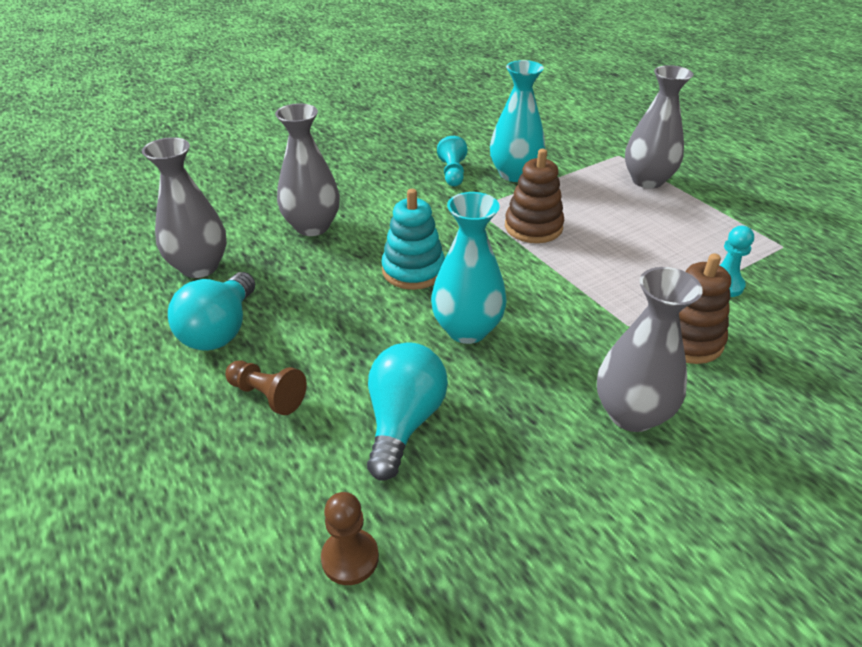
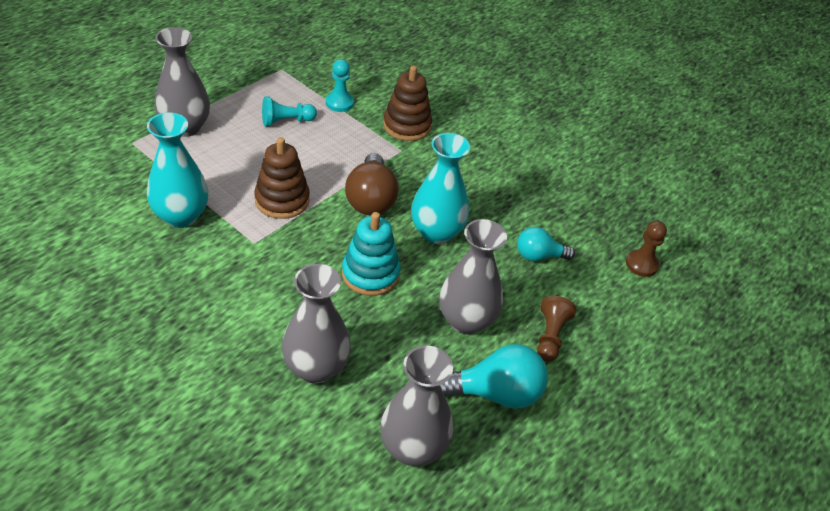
camera: 110 degrees left, 5 degrees up
turquoise light bulb [367,342,448,480] -> turquoise light bulb [517,227,575,261], size x0.63
turquoise pawn [437,136,467,186] -> turquoise pawn moved to [262,96,317,126]
grey vase [597,267,703,432] -> grey vase moved to [439,219,507,335]
none -> brown light bulb [345,153,399,215]

